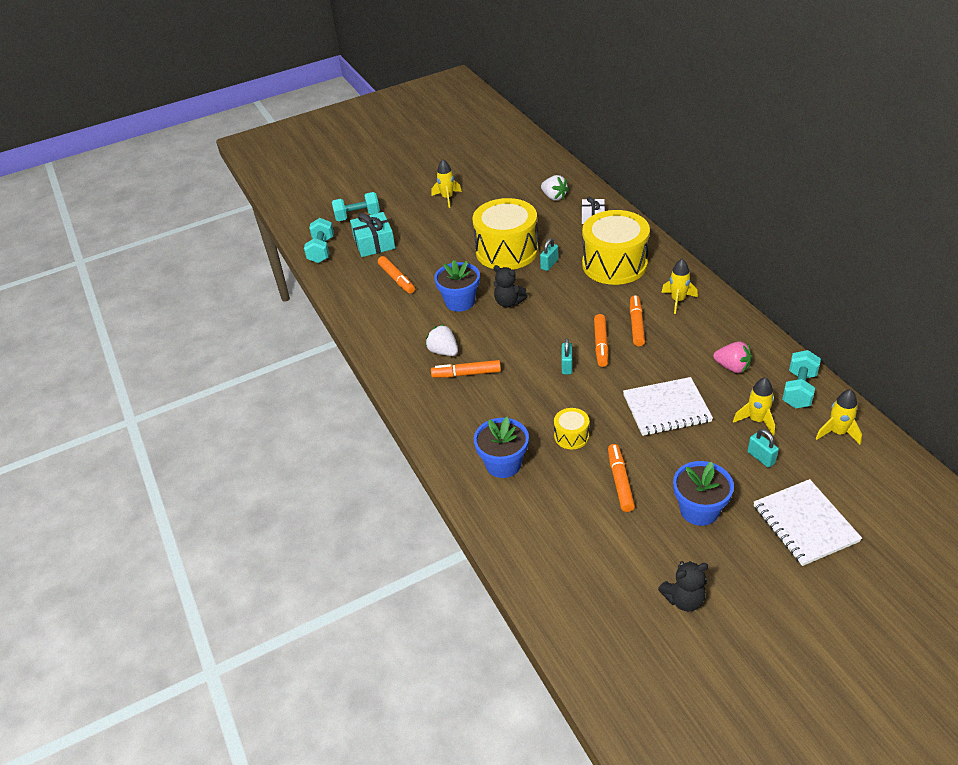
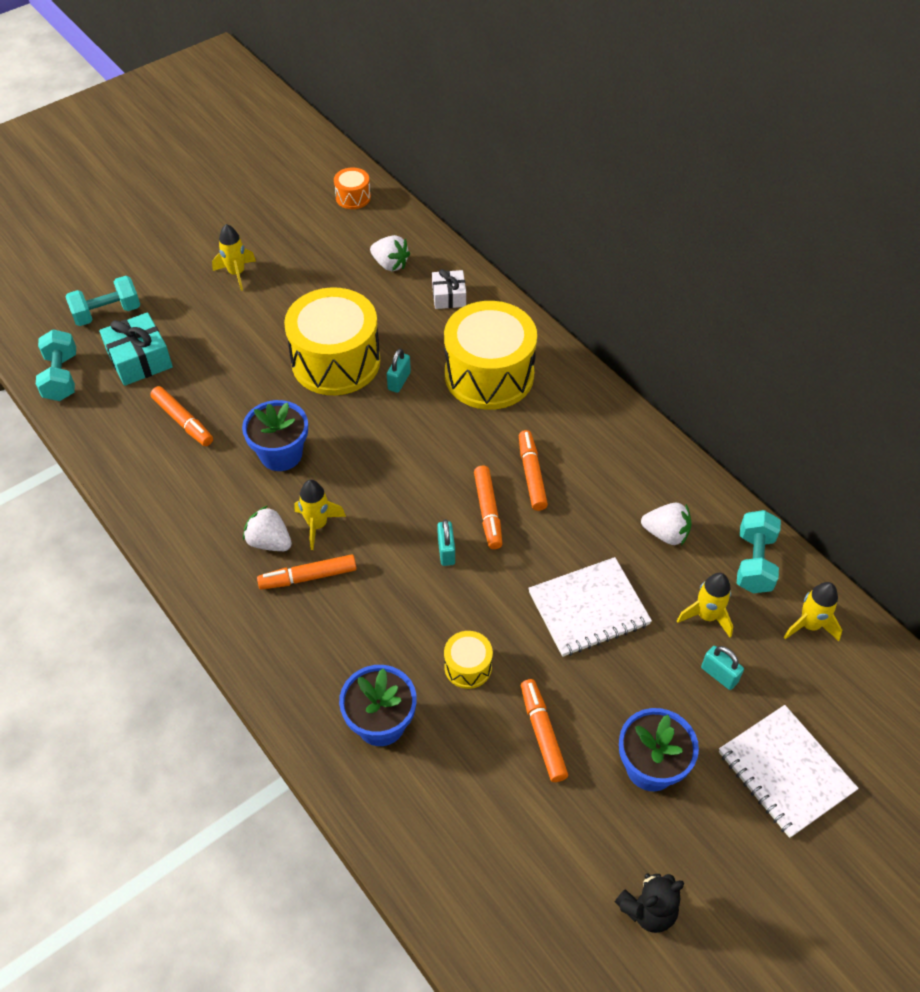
camera: 15 degrees left, 10 degrees up
black teddy bear [493,265,528,307] -> none
yellow rocket [661,259,698,314] -> yellow rocket moved to [294,480,346,550]
pink strawberry [713,341,752,373] -> white strawberry [641,503,692,545]
none -> orange drum [334,167,371,209]

